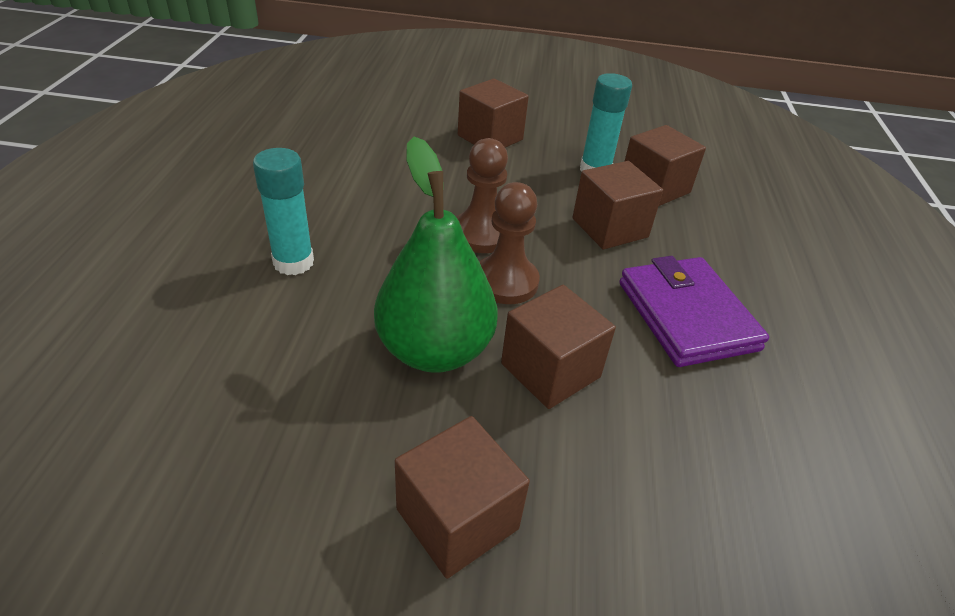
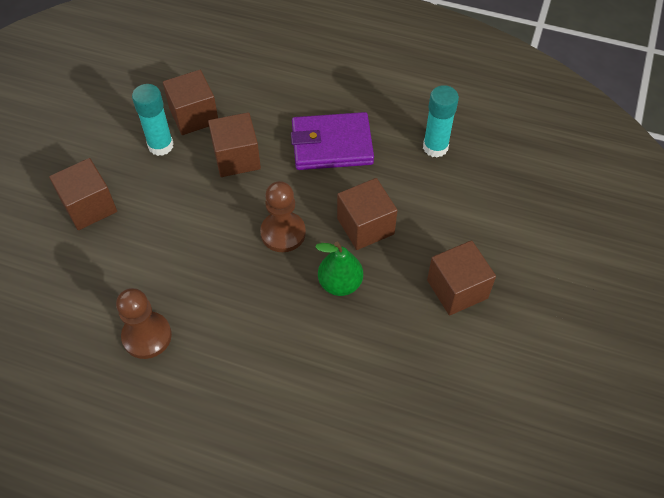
camera: 75 degrees left, 15 degrees up
turquoise glue stick [253,148,314,275] -> turquoise glue stick moved to [423,85,459,158]
green pear [374,137,498,373] -> green pear [315,242,363,296], size x0.61
brown pawn [456,138,508,253] -> brown pawn moved to [116,288,172,359]

